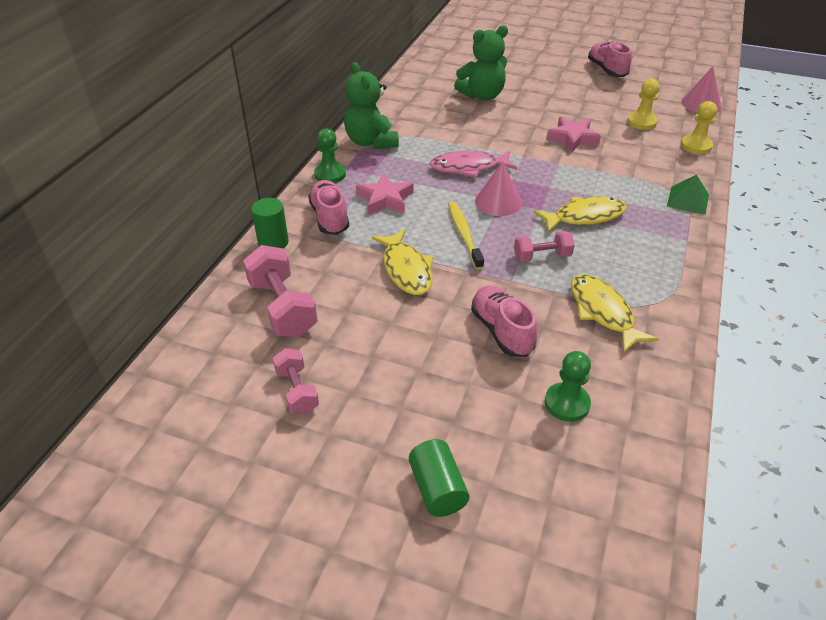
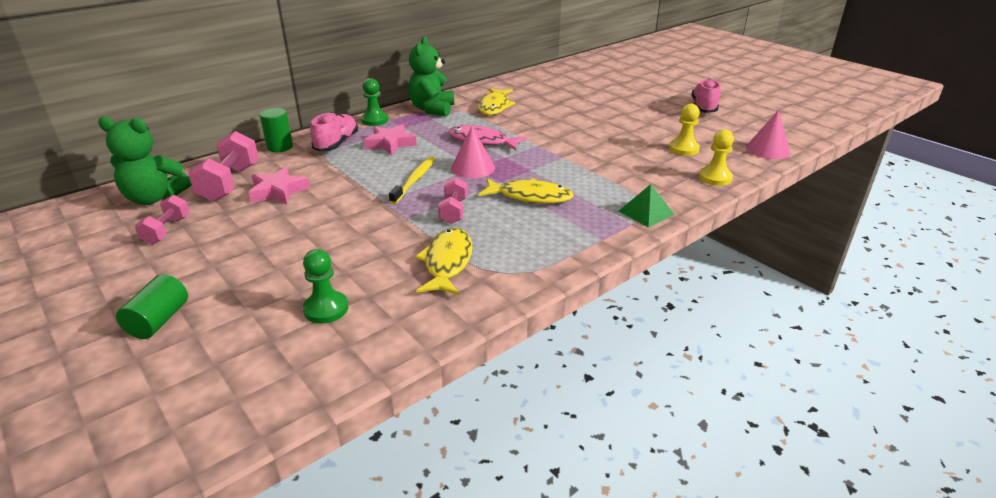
camera: 30 degrees right, 10 degrees down
yellow fish [371,229,433,295] -> yellow fish moved to [478,88,516,115]
green teddy bear [454,25,508,101] -> green teddy bear moved to [98,117,191,205]
pink shoe [471,285,537,357] -> none
pink dumbbell [514,231,574,262] -> pink dumbbell turned 75 degrees clockwise [438,177,468,224]
pink star [546,117,601,152] -> pink star moved to [248,167,310,204]

